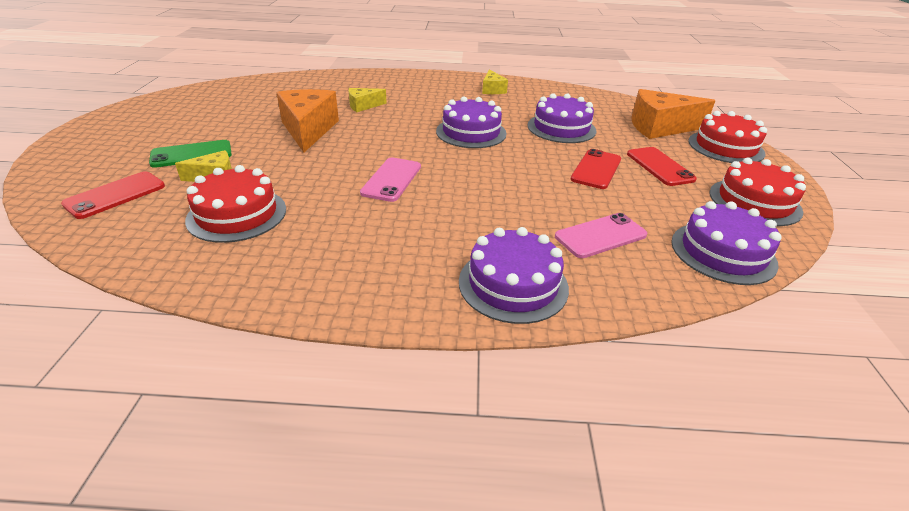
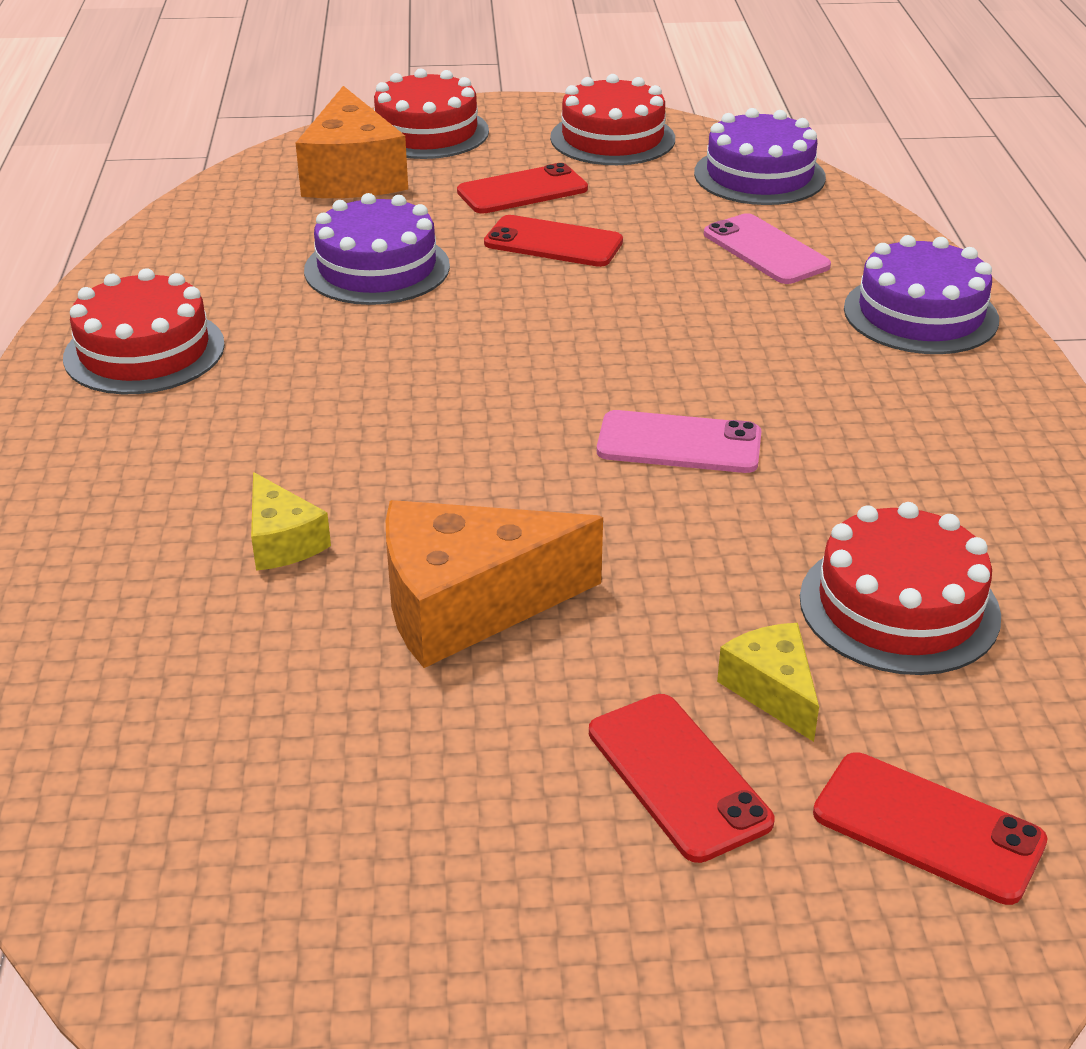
camera: 95 degrees left, 0 degrees up
green phone [149,140,232,168] -> red phone [589,694,775,863]
purple cake [436,97,507,148] -> none
yellow cheese [482,69,508,94] -> red cake [63,268,225,394]

